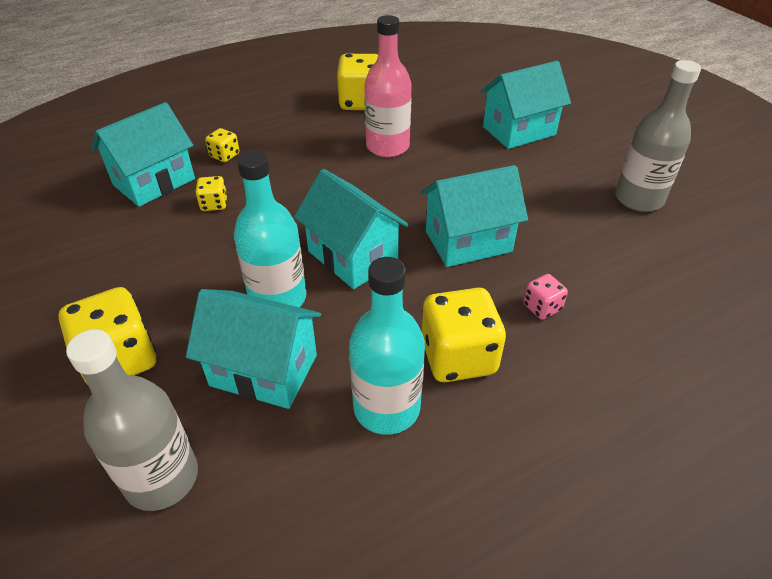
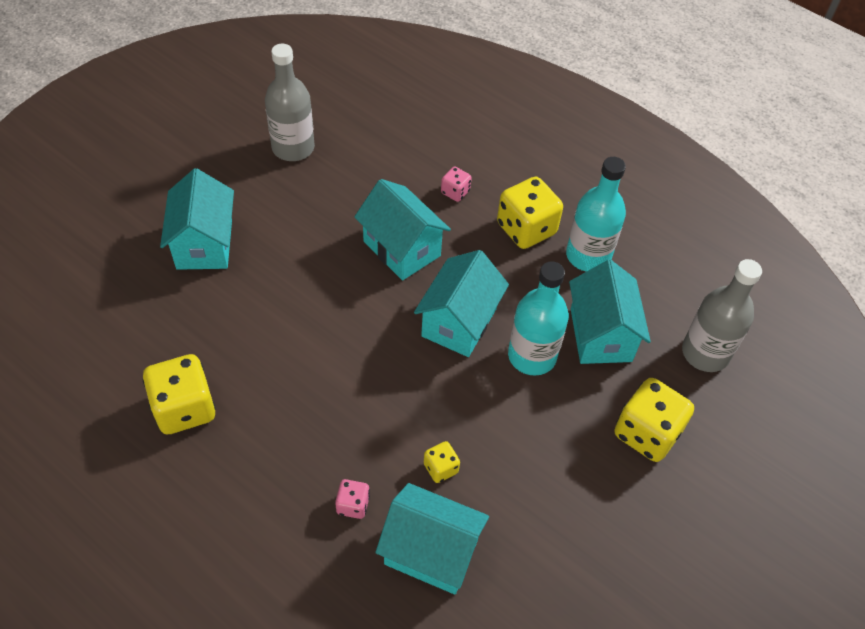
camera: 115 degrees left, 10 degrees up
yellow dice [205,128,239,162] -> pink dice [335,479,370,519]
pink bottle [364,15,412,157] -> none
turquoise house [481,61,571,149] -> turquoise house turned 45 degrees clockwise [160,168,234,270]

